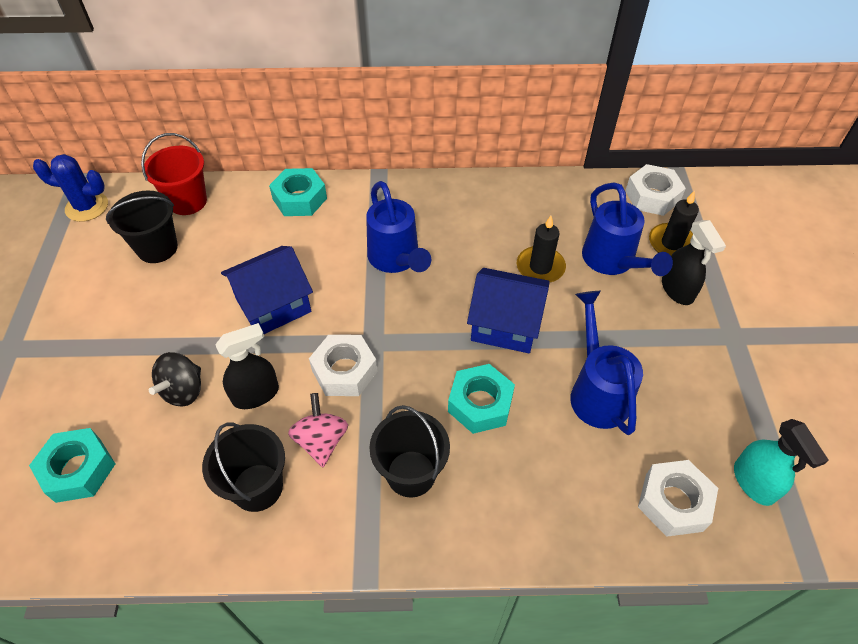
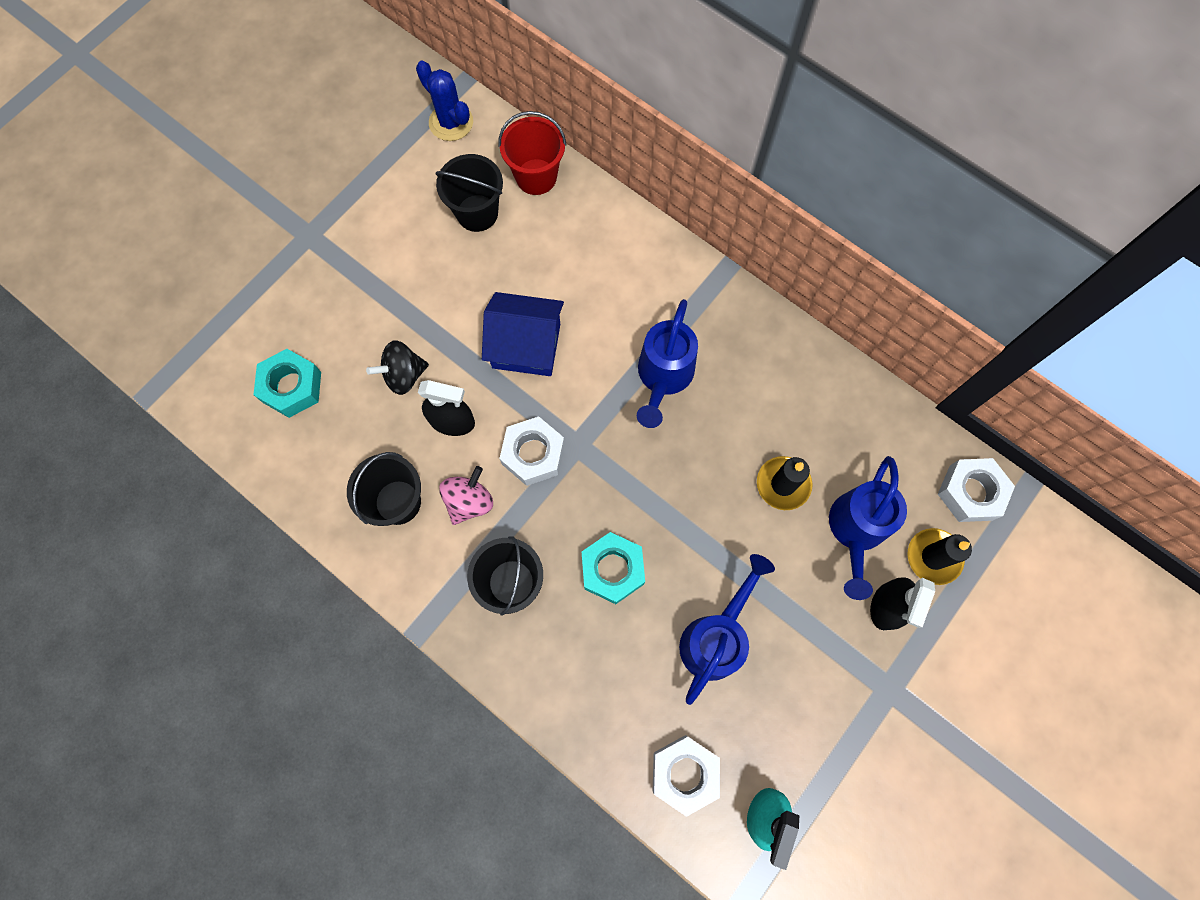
camera: 40 degrees right, 20 degrees up
turquoise nut [269,168,327,216] -> none
blue house [467,268,550,353] -> none

